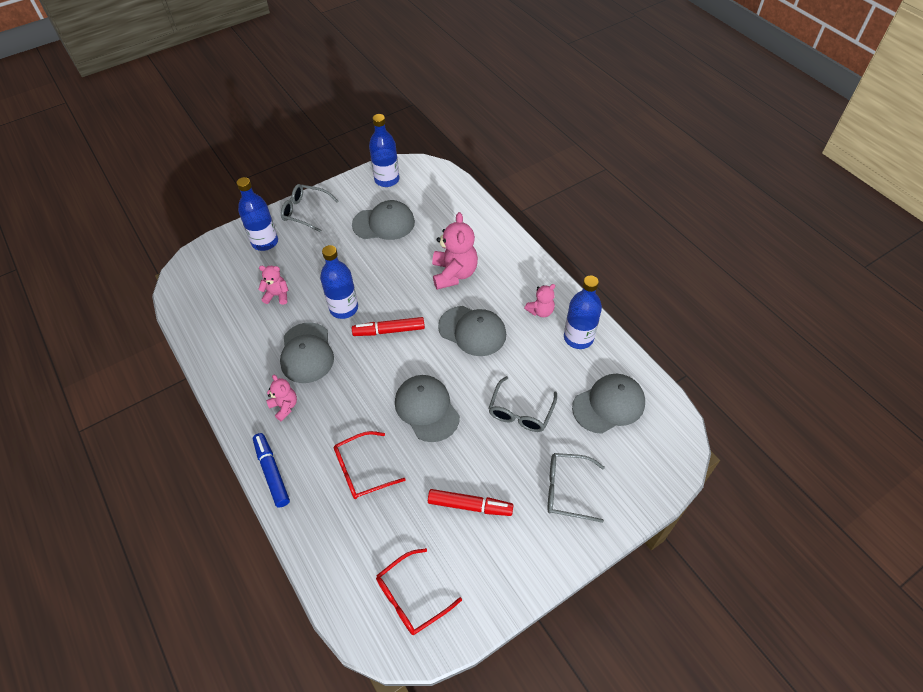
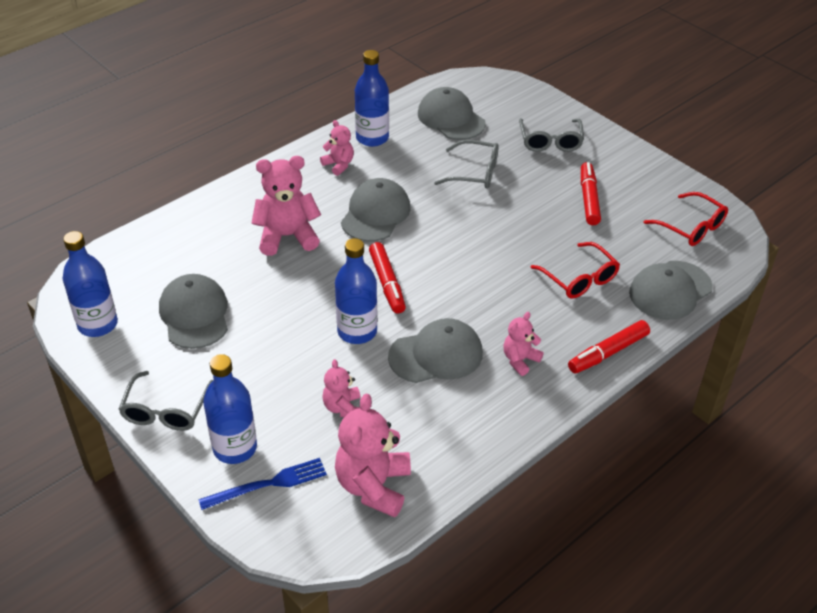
camera: 100 degrees left, 10 degrees down
blue marker [253,433,290,508] -> red marker [568,320,650,374]
grey cap [395,375,460,442] -> grey cap moved to [629,261,713,320]
none -> blue fork [198,458,327,510]
none -> pink teddy bear [335,394,411,518]

